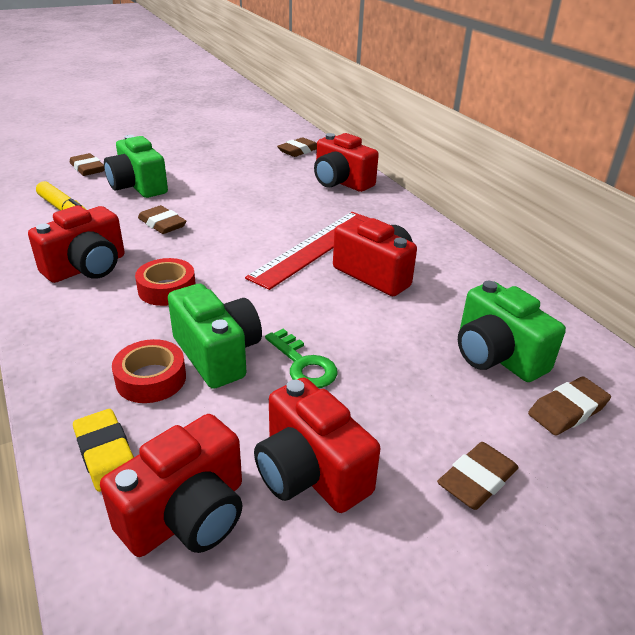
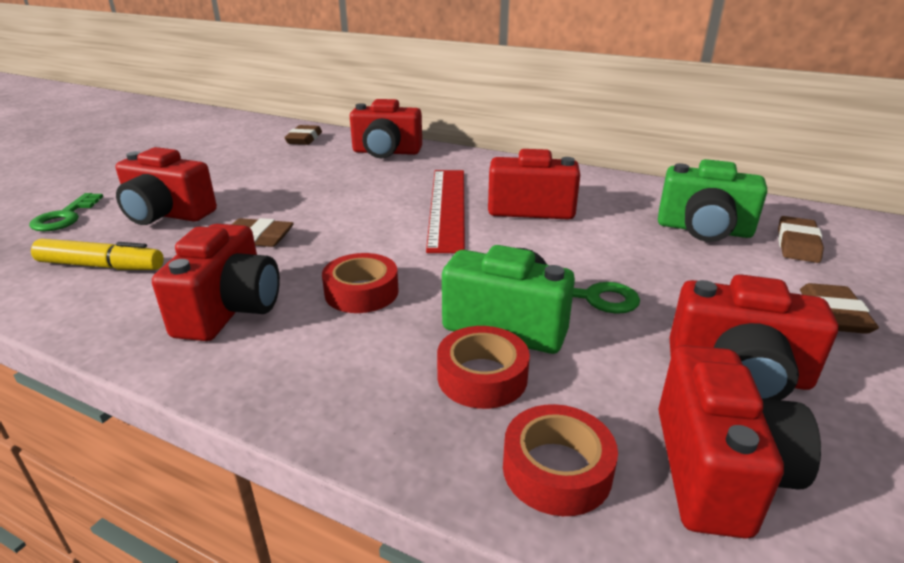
camera: 35 degrees left, 5 degrees down
brown eraser [70,153,104,176] -> green key [29,193,103,232]
yellow eraser [73,409,134,492] -> red tape [503,404,618,516]
green camera [104,135,168,198] -> red camera [116,147,217,225]

